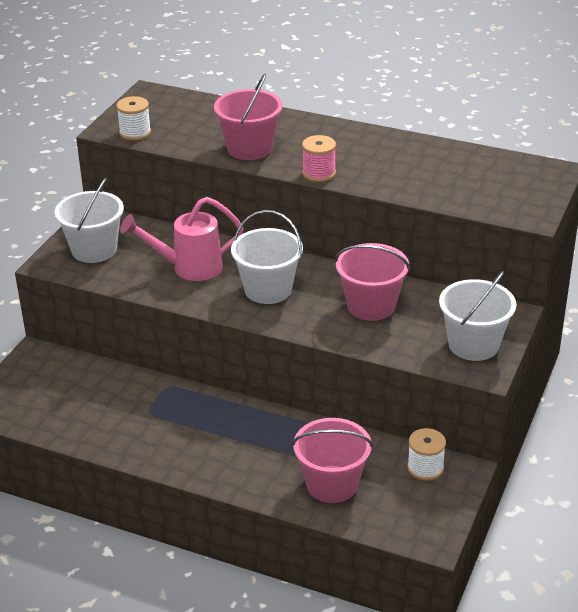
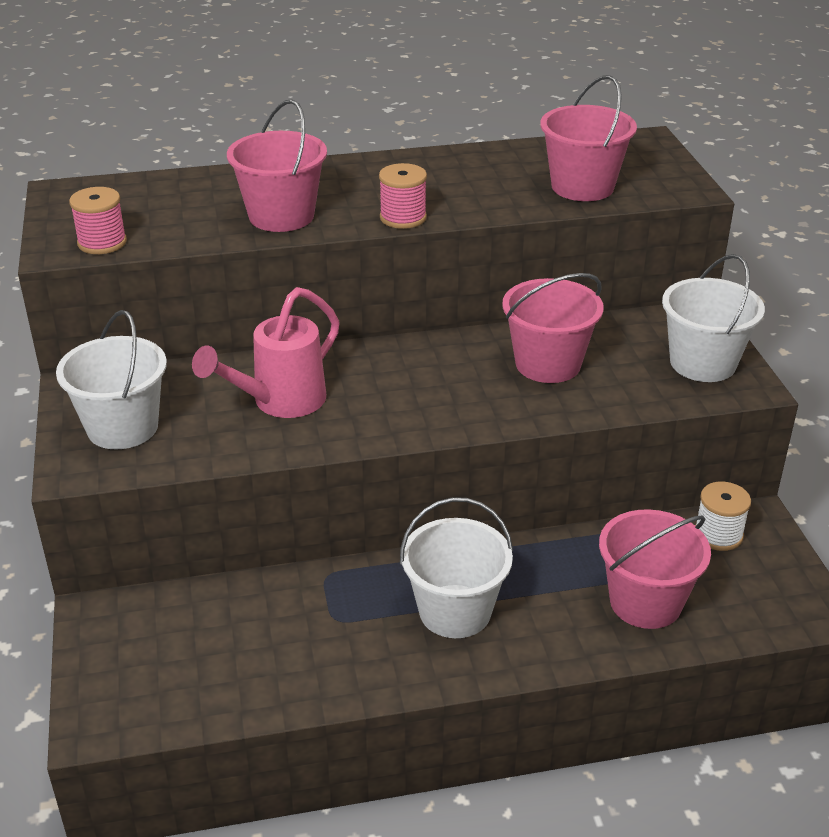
camera: 35 degrees left, 0 degrees up
white spool [116,96,151,141] -> pink spool [69,187,127,254]
white bucket [231,210,303,304] -> white bucket moved to [400,497,513,638]
none -> pink bucket [540,75,637,201]

